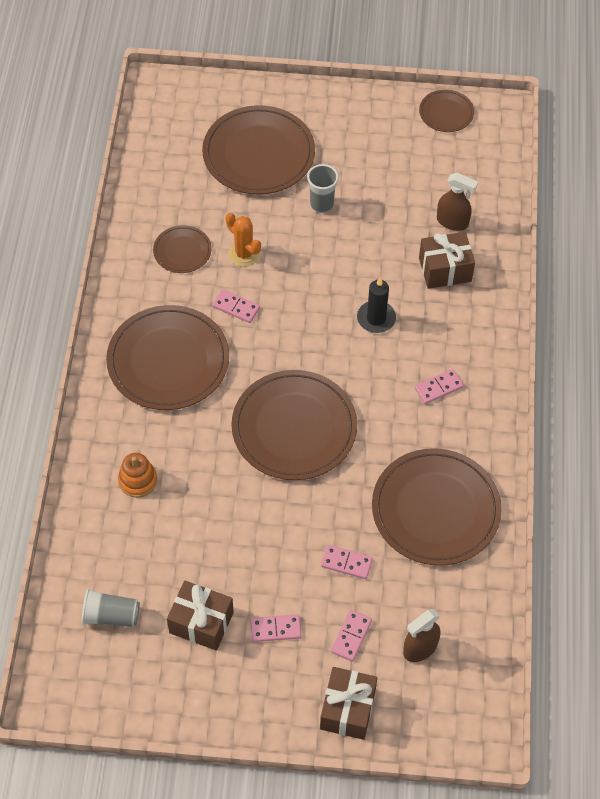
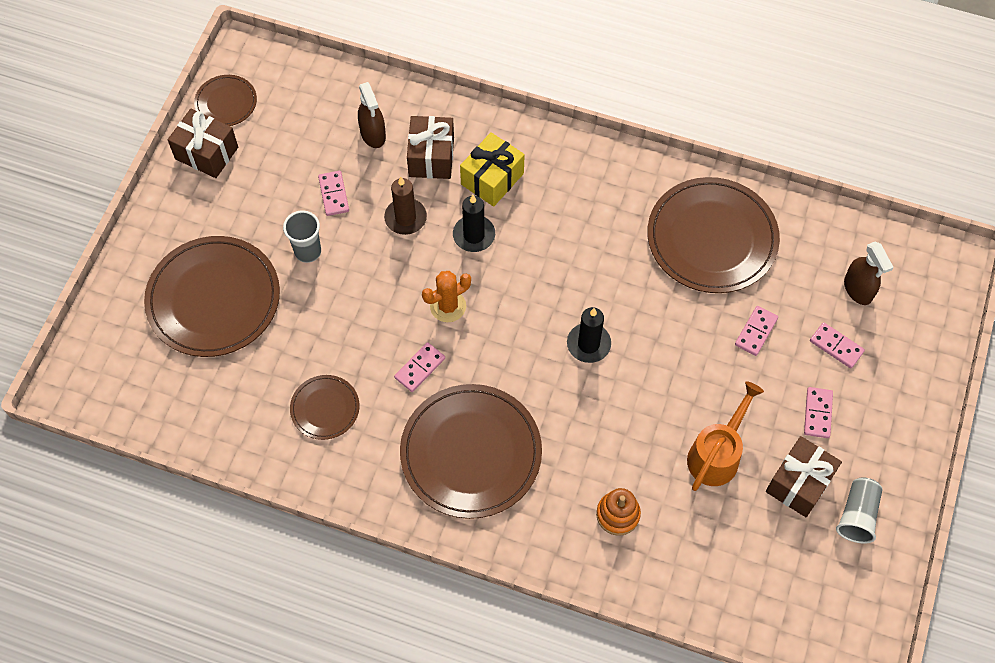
camera: 75 degrees left, 5 degrees up
grey cup [82,589,140,627] -> grey cup moved to [836,477,882,544]
orange cactus [226,213,261,267] -> orange cactus moved to [422,271,471,322]
brown plate [231,370,357,480] -> black candle [567,307,611,363]
brown gift [320,667,377,740] -> brown gift moved to [168,109,238,178]
pink domino [415,369,464,404] -> pink domino moved to [318,171,349,216]
brown spray bottle [437,173,478,231] -> brown spray bottle turned 120 degrees clockwise [358,82,386,148]
none -> brown candle [384,177,427,235]
none -> yellow gift [460,132,525,207]
none -> orange watering can [687,381,764,491]

